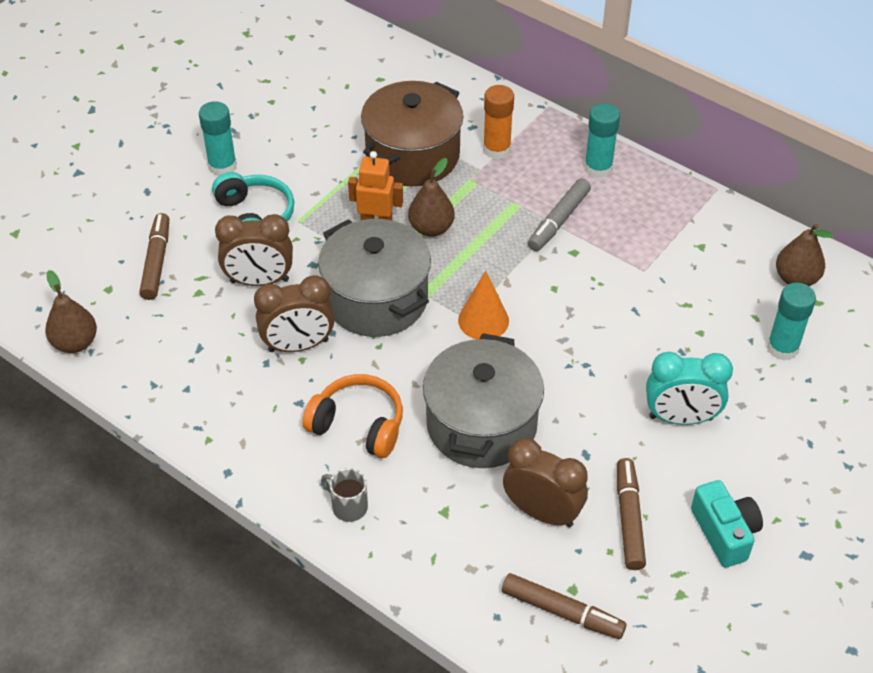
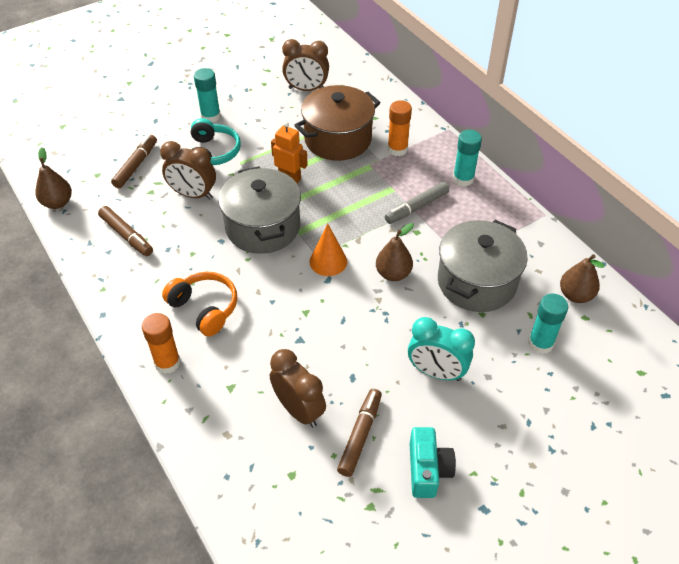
camera: 20 degrees right, 0 degrees up
brown clock [254,275,335,352] -> brown clock moved to [282,39,329,91]
grey mug [321,468,368,522] -> orange glue stick [142,313,180,374]
brown pear [408,158,455,237] -> brown pear moved to [376,223,414,281]
grey pot [423,333,544,468] -> grey pot moved to [438,220,528,312]
brown marker [502,573,626,639] -> brown marker moved to [98,206,153,256]

